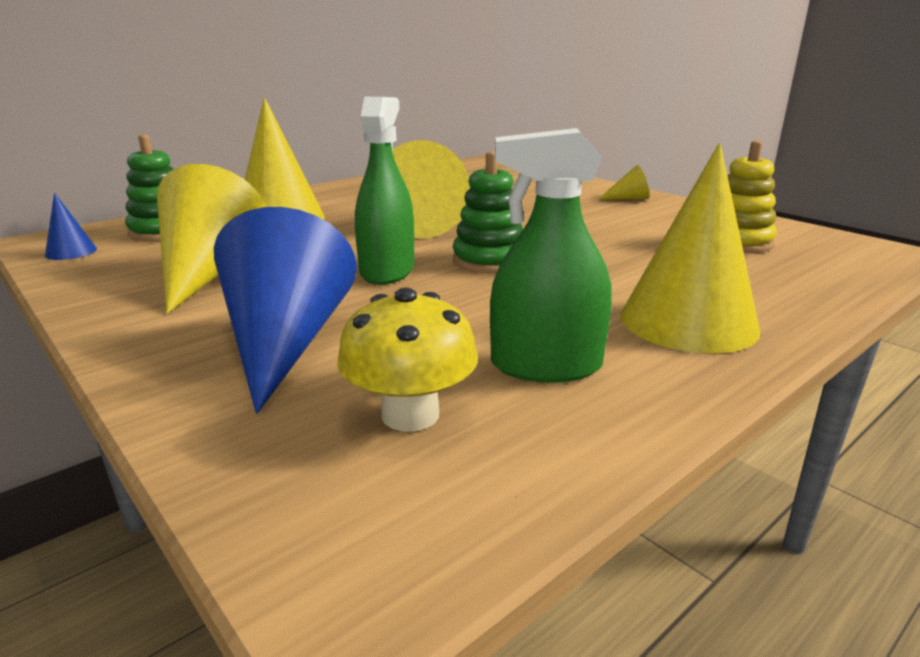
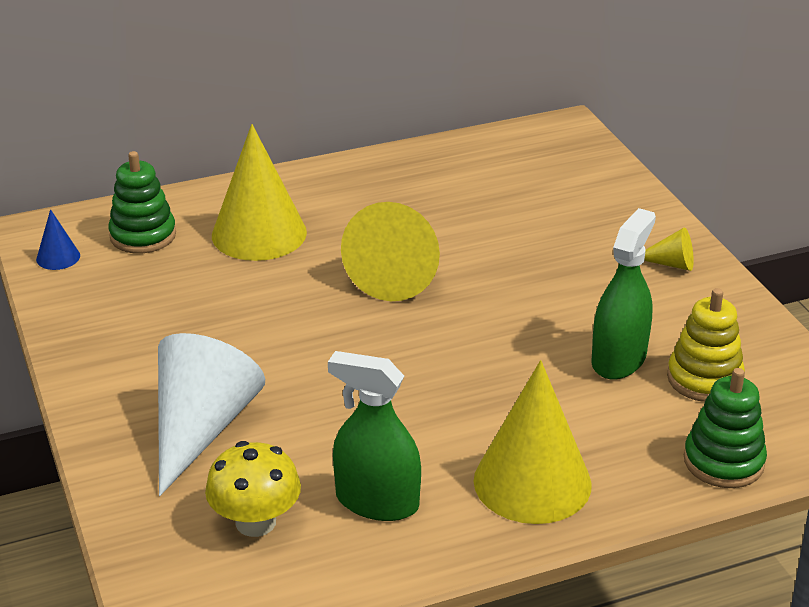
camera: 20 degrees right, 10 degrees up
yellow cone [157,164,267,314] -> none
blue cone [214,207,357,414] -> white cone [158,333,265,496]
green spray bottle [355,97,414,285] -> green spray bottle moved to [592,208,656,379]
green stacking toy [453,151,523,273] -> green stacking toy moved to [684,368,767,488]

